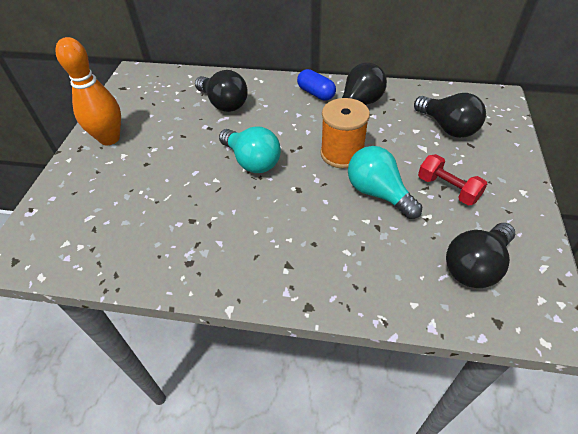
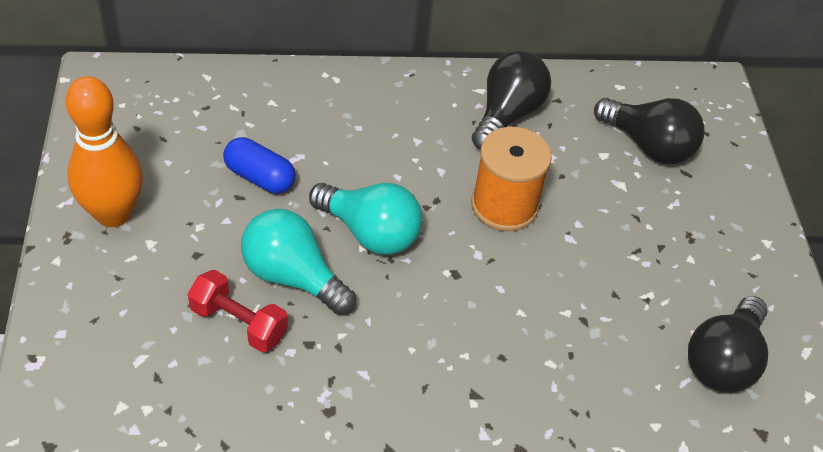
camera: 20 degrees left, 0 degrees up
black light bulb [195,70,248,112] -> none
blue capsule [297,69,336,101] -> blue capsule moved to [223,137,296,194]
turquoise light bulb [348,146,422,219] -> turquoise light bulb moved to [241,209,356,315]
red dumbbell [418,154,487,205] -> red dumbbell moved to [188,270,288,352]

